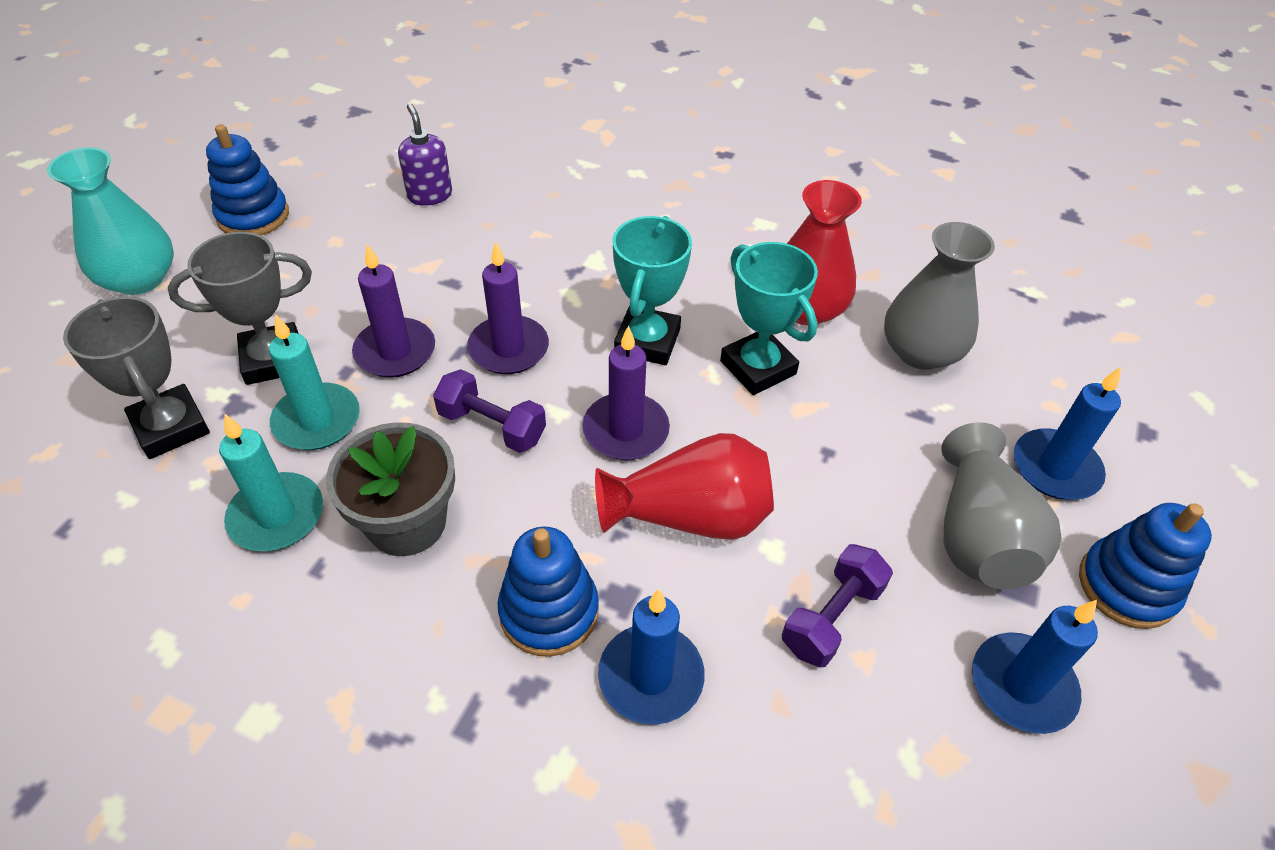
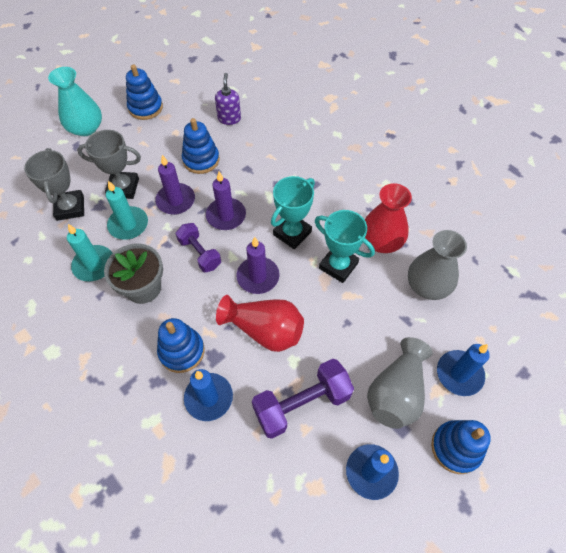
camera: 25 degrees right, 10 degrees up
turquoise trophy [720,242,818,395] -> turquoise trophy turned 45 degrees counterclockwise [315,210,375,283]
purple dumbbell [782,544,893,668] -> purple dumbbell [252,359,354,439], size x1.56
none -> blue stacking toy [182,118,219,174]

